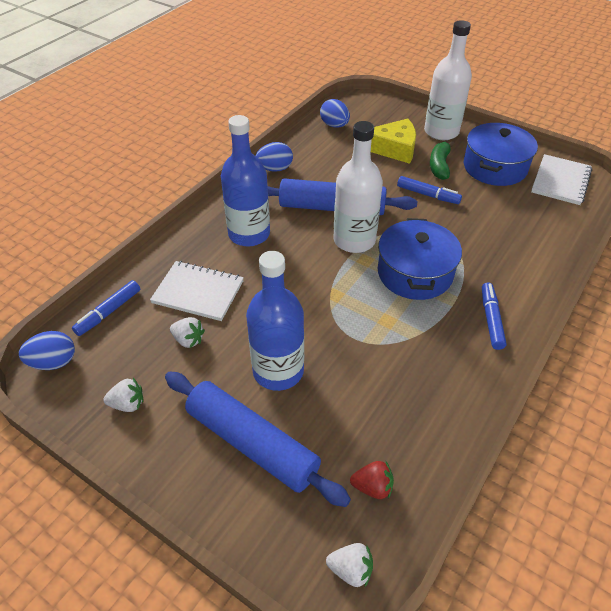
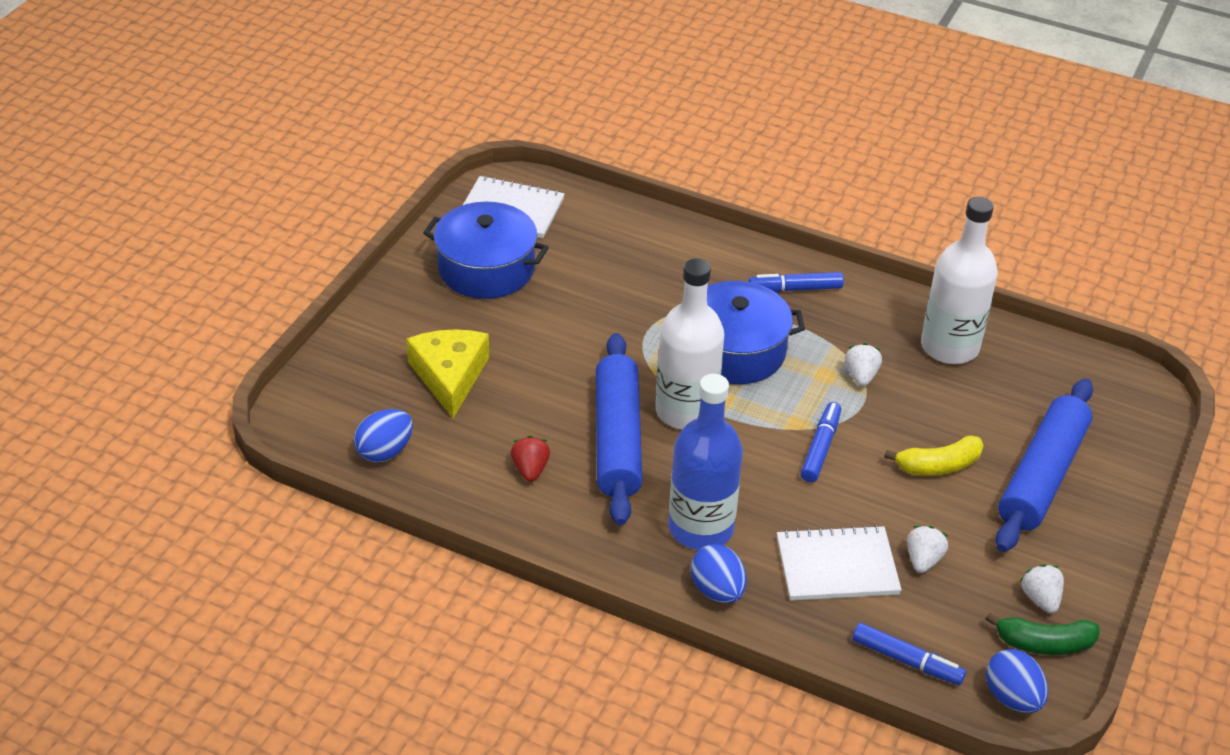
camera: 100 degrees left, 5 degrees down
white notebook [150,261,244,321] -> white notebook turned 75 degrees clockwise [777,525,902,601]
blue bottle [246,251,304,391] -> yellow banana [884,435,984,476]
blue egg [256,142,293,172] -> blue egg moved to [691,544,747,603]
white strawberry [326,543,373,587] -> white strawberry moved to [845,343,882,386]
red strawberry [350,461,394,499] -> red strawberry moved to [511,436,550,482]
blue marker [397,176,462,204] -> blue marker moved to [801,402,841,482]
white bottle [424,20,472,140] -> white bottle moved to [921,197,998,364]
green banana [430,141,455,180] -> green banana moved to [985,613,1100,655]

